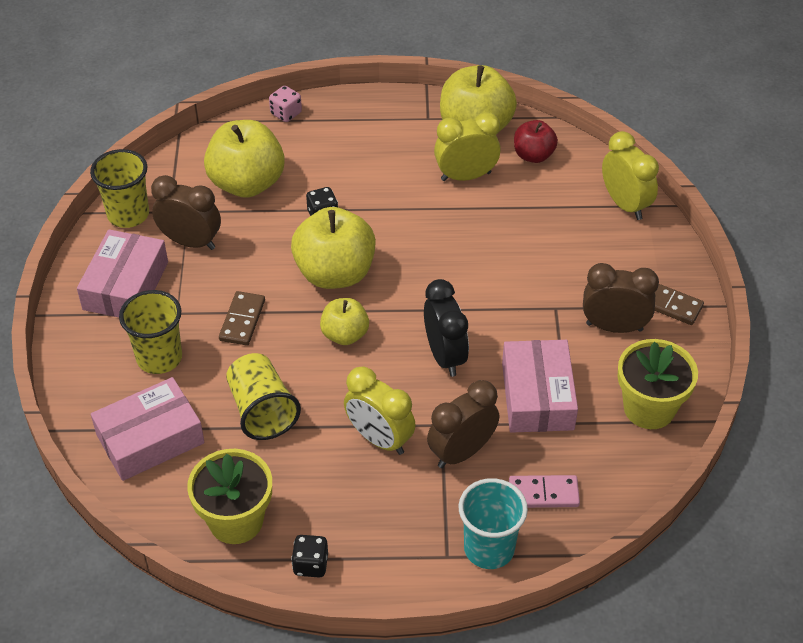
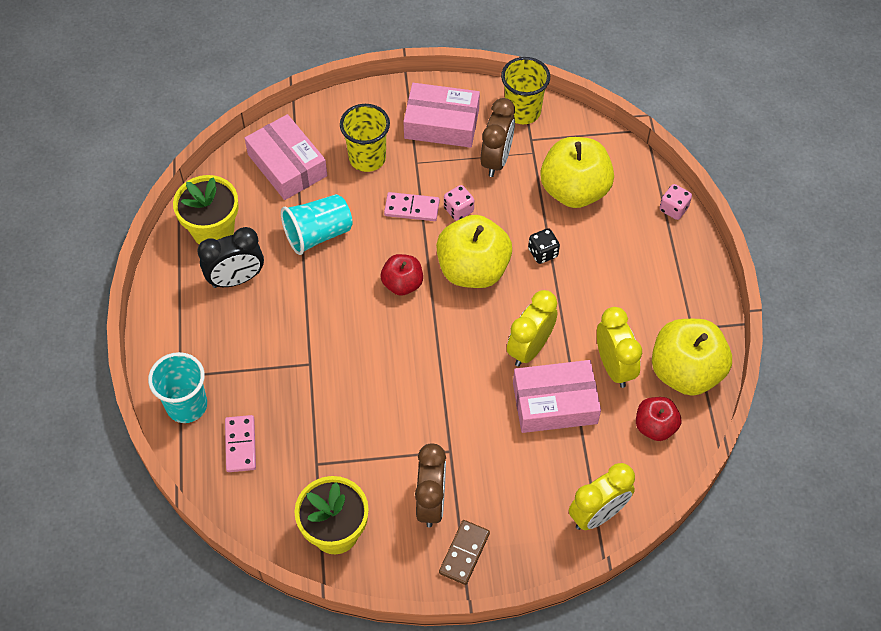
camera: 85 degrees right, 10 degrees up
brown domino [219,291,265,345] -> pink domino [384,192,440,221]
yellow cup [226,353,301,440] -> turquoise cup [281,194,353,255]
black dice [291,535,328,577] -> none
yellow apple [320,298,369,345] -> red apple [381,254,423,296]
yellow clock [344,367,416,455] -> yellow clock moved to [507,290,558,367]
black clock [424,279,469,377] -> black clock moved to [197,227,264,288]
brown clock [427,380,499,468] -> none
pink box [502,340,578,433] -> pink box moved to [513,360,601,433]
none -> pink dice [444,185,474,221]

